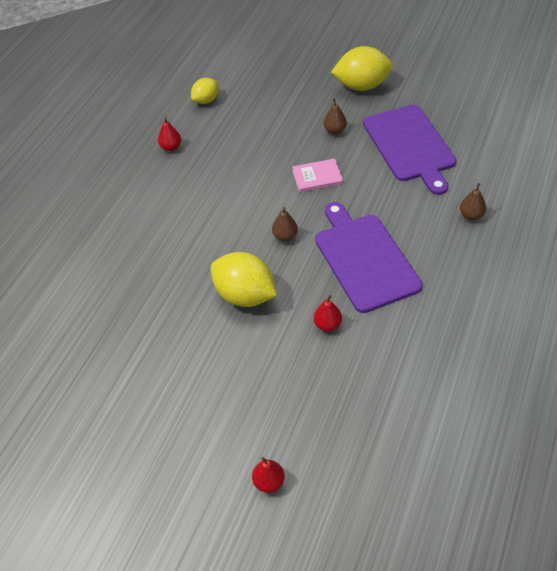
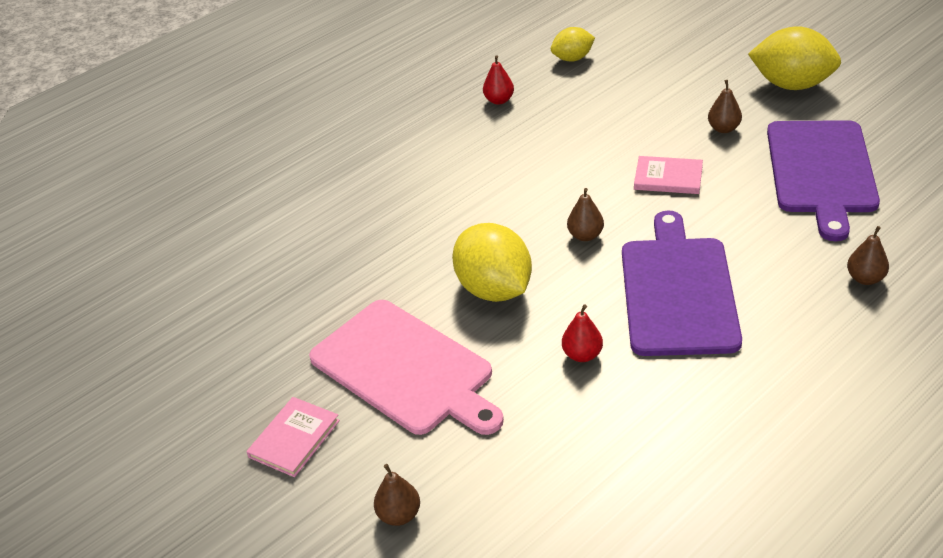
camera: 25 degrees right, 10 degrees down
red pear [252,457,285,493] -> brown pear [374,464,420,526]
none -> pink book [246,397,340,477]
none -> pink cutting board [309,300,504,435]

